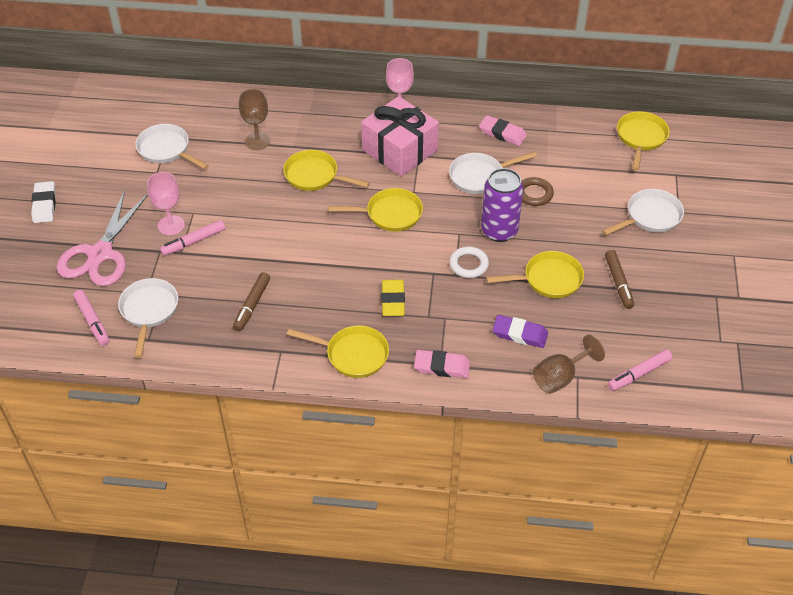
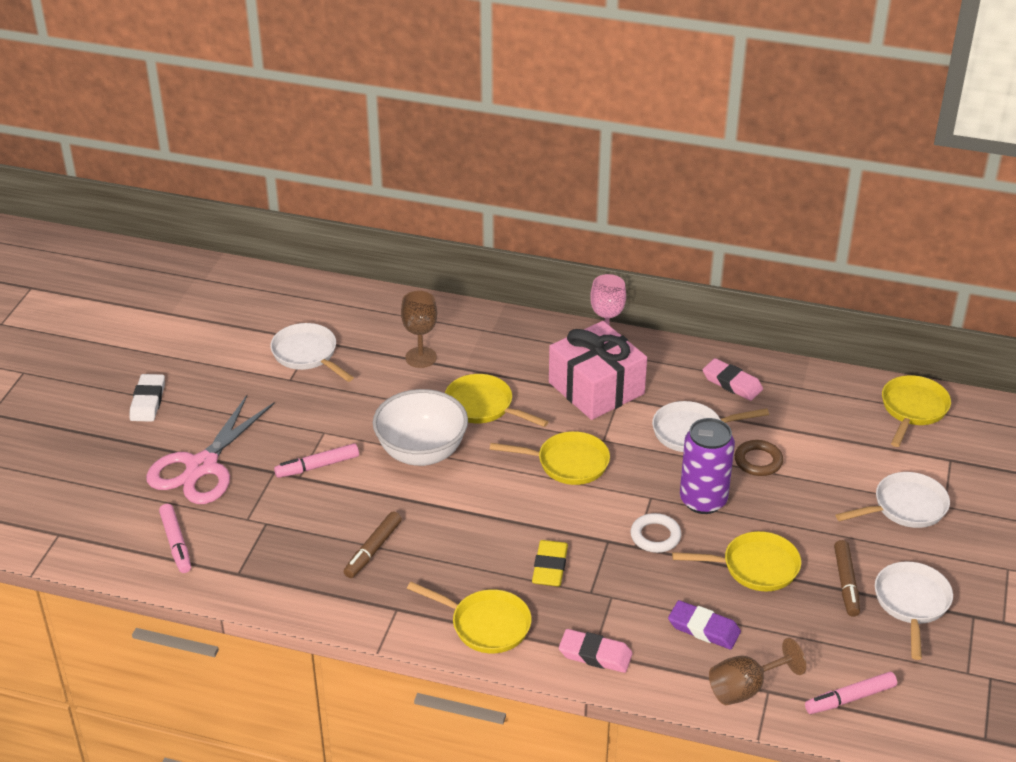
camera: 10 degrees right, 10 degrees down
white pan [118,278,178,358] -> white pan moved to [875,561,953,660]
pink goblet [147,172,185,235] -> none
none -> white bowl [373,389,468,466]

